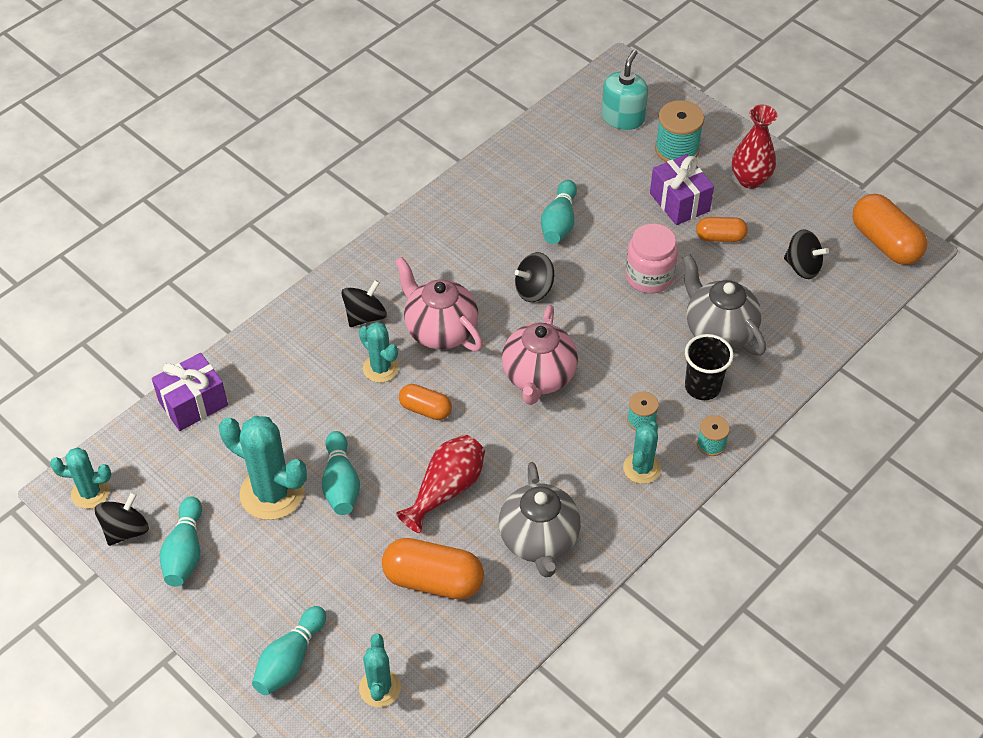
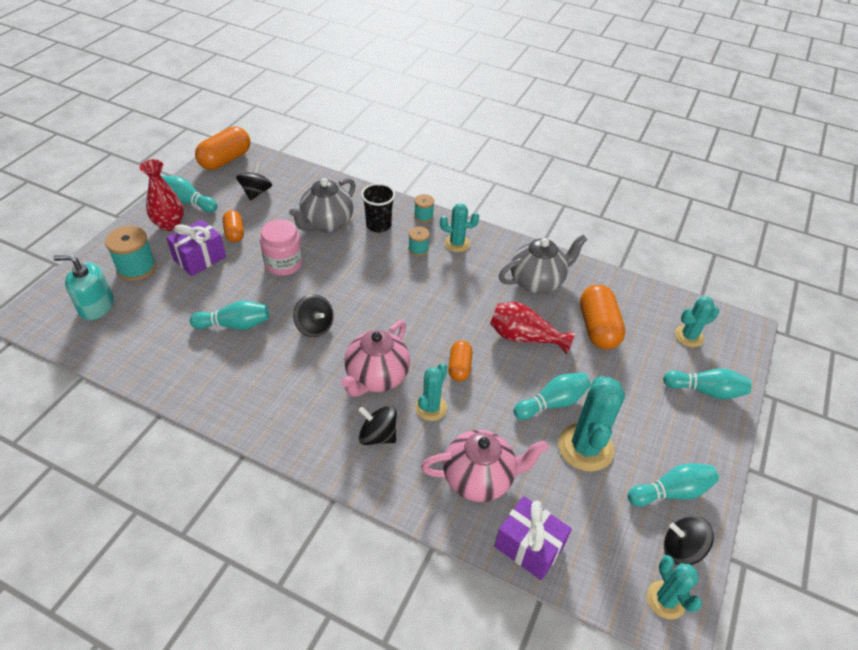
camera: 110 degrees left, 5 degrees down
pink teapot [502,305,578,405] -> pink teapot moved to [421,430,548,502]
none -> turquoise bowling pin [161,176,217,212]

